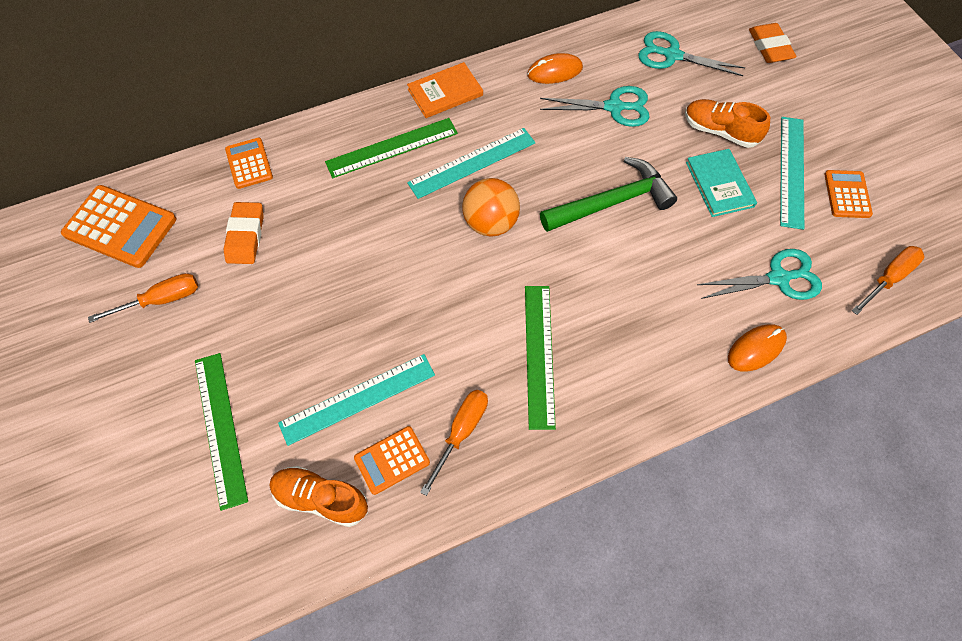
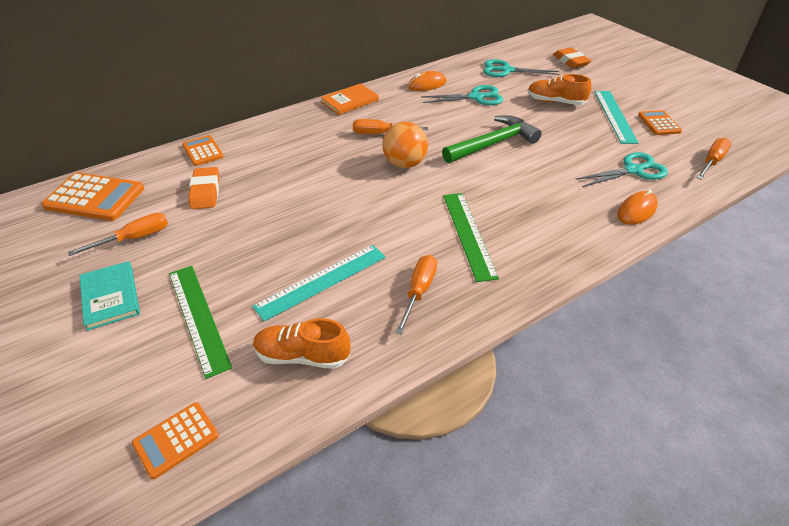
camera: 10 degrees left, 20 degrees down
green ruler [325,118,458,178] -> none
orange calculator [354,426,430,495] -> orange calculator moved to [132,402,219,479]
turquoise ruler [407,128,535,199] -> orange screwdriver [353,119,428,134]
turquoise book [686,149,757,217] -> turquoise book moved to [80,261,140,331]

